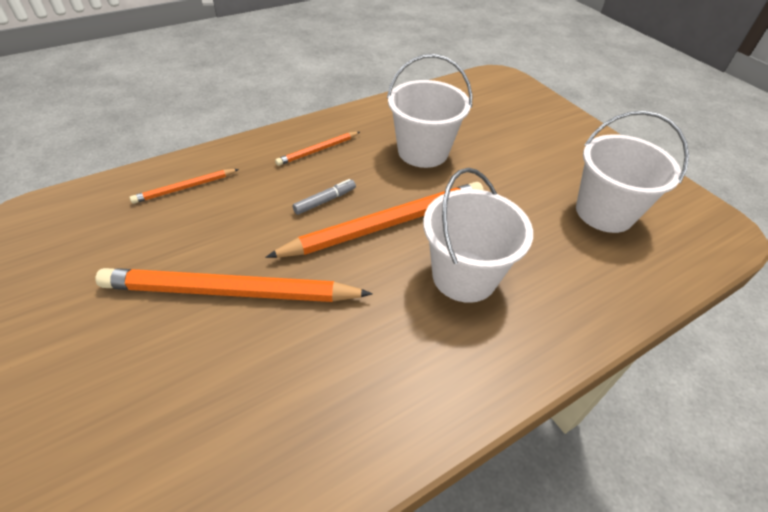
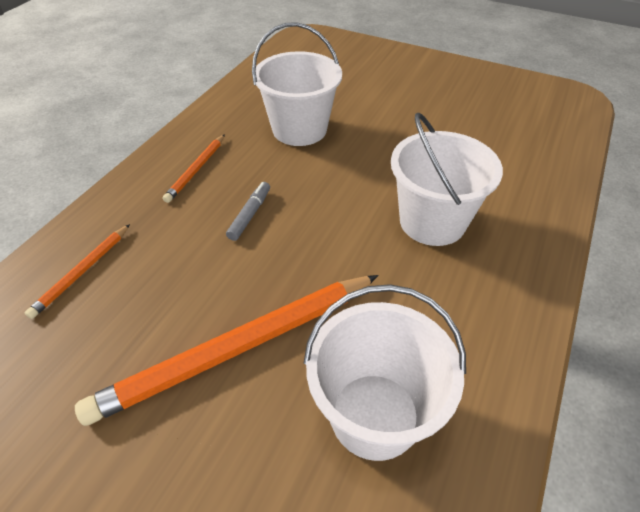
camera: 30 degrees left, 0 degrees up
orange pencil [265,182,484,258] -> none
white bucket [576,111,689,233] -> white bucket moved to [303,284,466,461]

